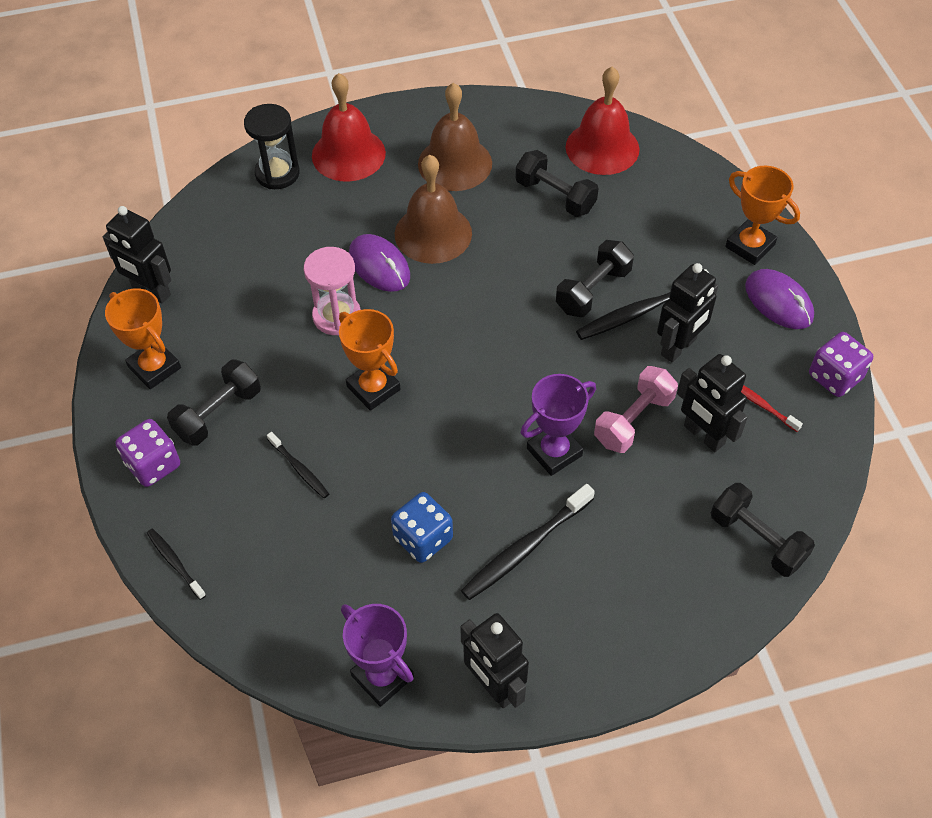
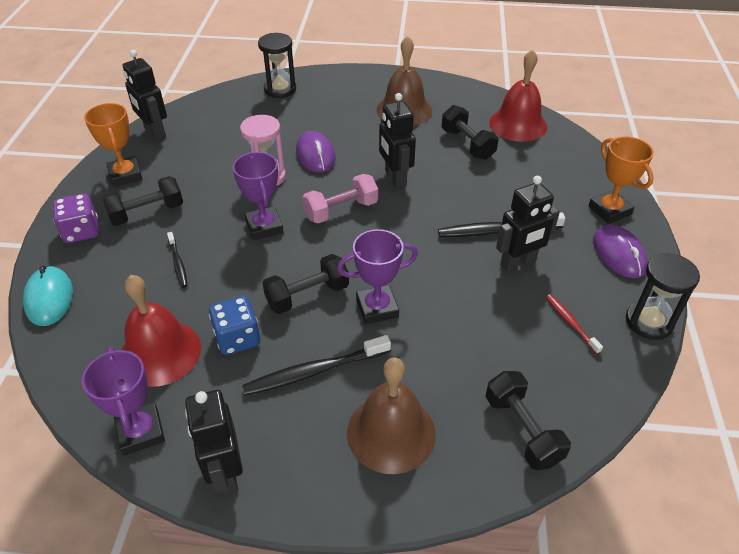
camera: 20 degrees right, 10 degrees down
black toothbrush [147,529,206,600] -> turquoise mouse [23,265,73,326]
red bell [312,73,386,181] -> red bell moved to [121,275,201,387]
orange trophy [339,309,400,411] -> purple trophy [233,152,283,240]
brown bell [395,155,472,264] -> brown bell moved to [347,358,436,474]
black dumbbell [556,240,634,317] -> black dumbbell moved to [262,254,349,314]
pink dumbbell [594,366,678,453] -> pink dumbbell moved to [303,174,378,223]
black robot [677,354,748,452] -> black robot moved to [379,93,416,188]
purple dice [809,332,873,397] -> black hourglass [626,253,700,340]

